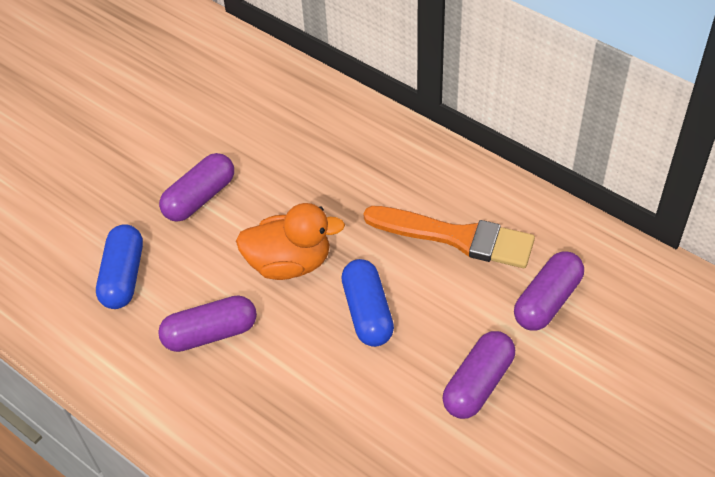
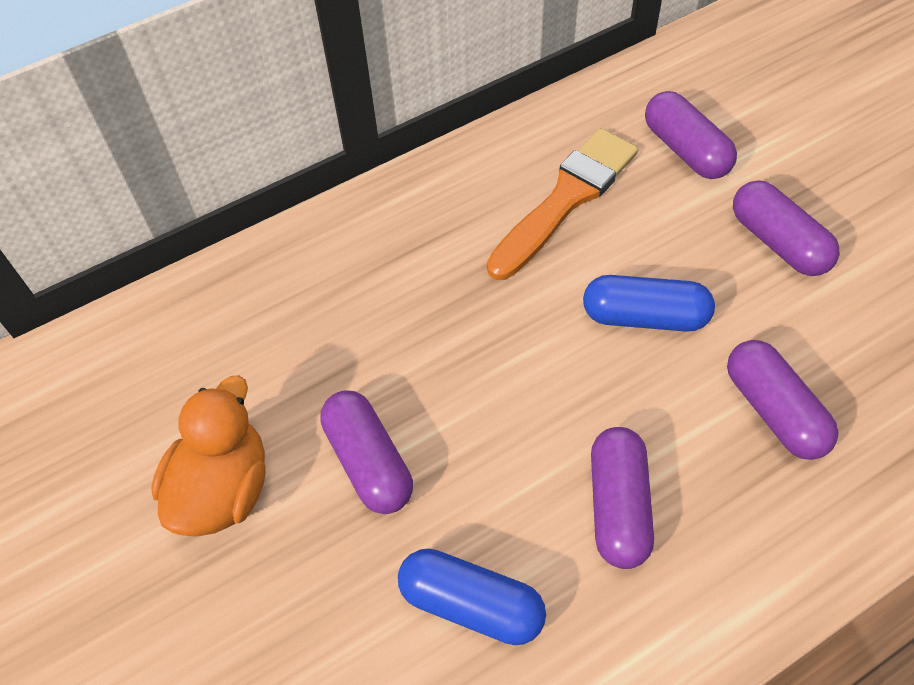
camera: 70 degrees left, 5 degrees up
orange duck [236,203,345,280] -> orange duck moved to [151,376,265,537]
none -> purple capsule [727,340,839,460]

